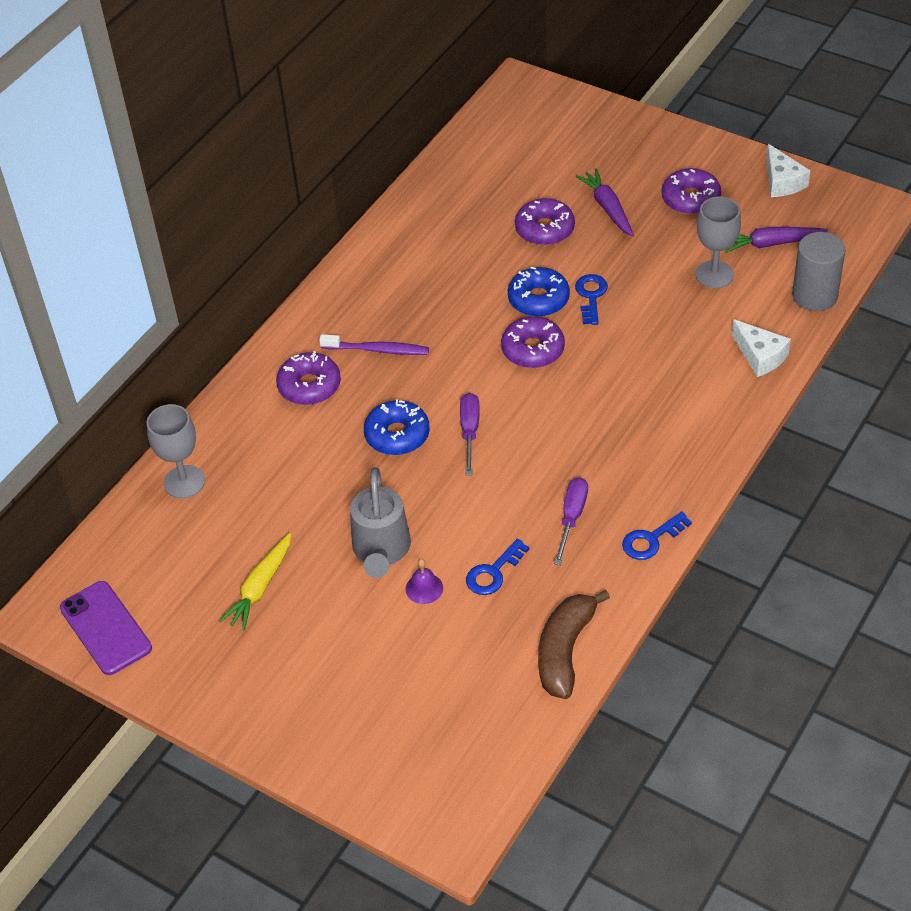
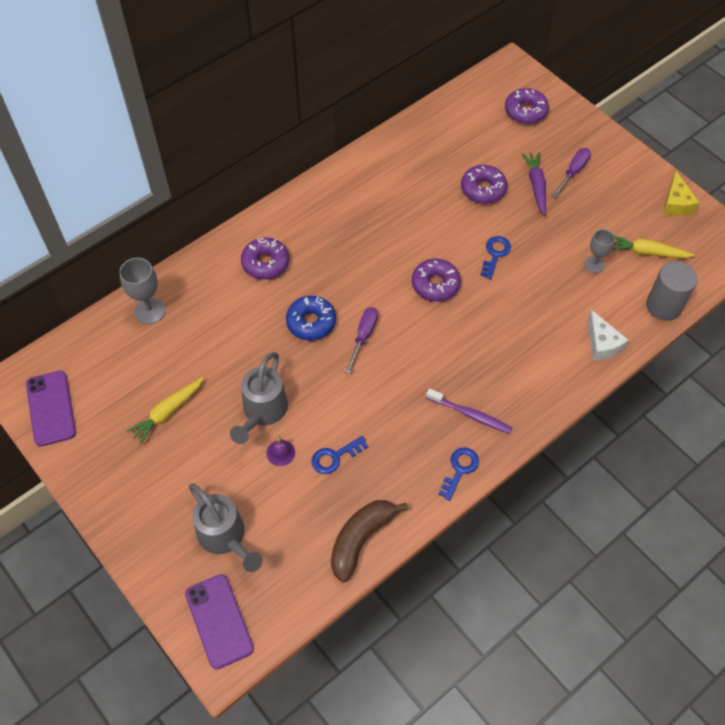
camera: 15 degrees right, 10 degrees up
purple toothbrush [319,334,429,355] -> purple toothbrush moved to [426,388,512,434]
blue donut [508,266,570,317] -> none
purple screwdriver [554,477,588,565] -> purple screwdriver moved to [552,148,591,198]
blue key [622,511,692,560] -> blue key turned 135 degrees clockwise [438,448,479,501]
purple donut [661,168,721,215] -> purple donut moved to [505,88,549,124]
grey goblet [695,197,741,288] -> grey goblet [584,229,615,273], size x0.67
purple carrot [725,227,828,253] -> yellow carrot [612,236,695,258]
white cheese [766,144,810,197] -> yellow cheese [662,171,700,216]
none -> purple phone [185,574,254,669]
none -> grey watering can [188,483,263,572]

